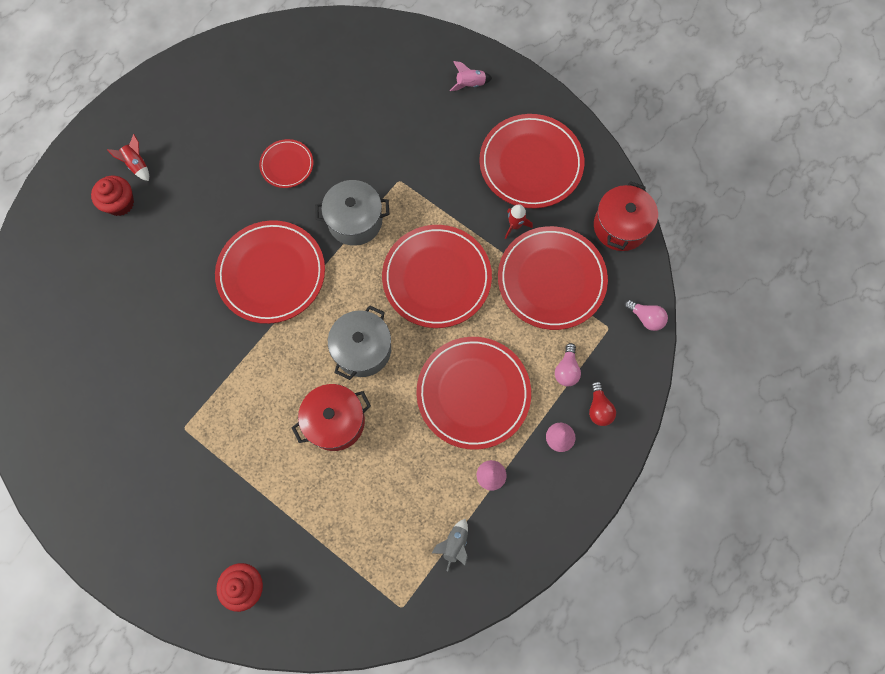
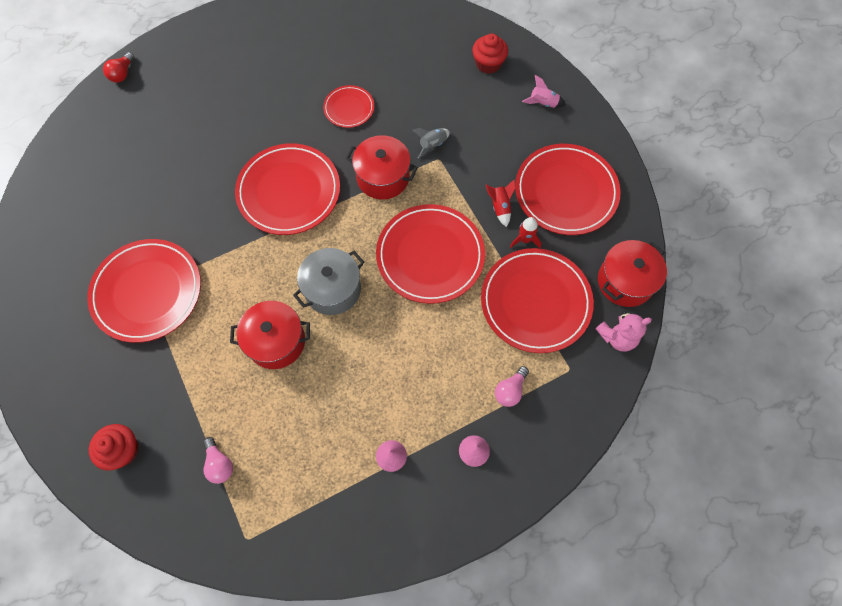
camera: 25 degrees right, 5 degrees down
red cupcake [91,176,134,216] -> red cupcake moved to [472,33,508,74]
red rocket [107,134,149,181] -> red rocket moved to [486,179,515,227]
grey pot [315,180,389,246] -> red pot [346,135,418,200]
red plate [416,337,531,450] -> red plate moved to [87,239,201,343]
grey rocket [432,519,468,571] -> grey rocket moved to [413,128,450,159]
red light bulb [589,381,616,426] -> red light bulb moved to [103,52,135,82]
pink light bulb [624,299,668,331] -> pink light bulb moved to [203,437,233,484]
none -> pink teddy bear [595,311,652,352]

